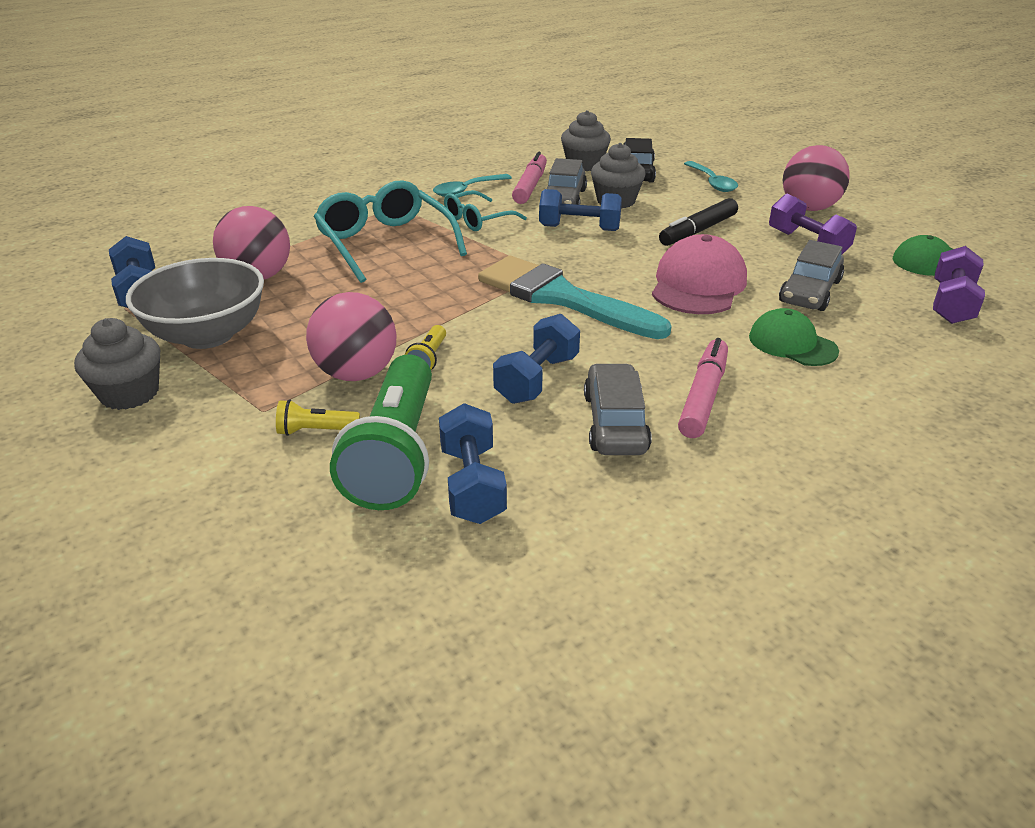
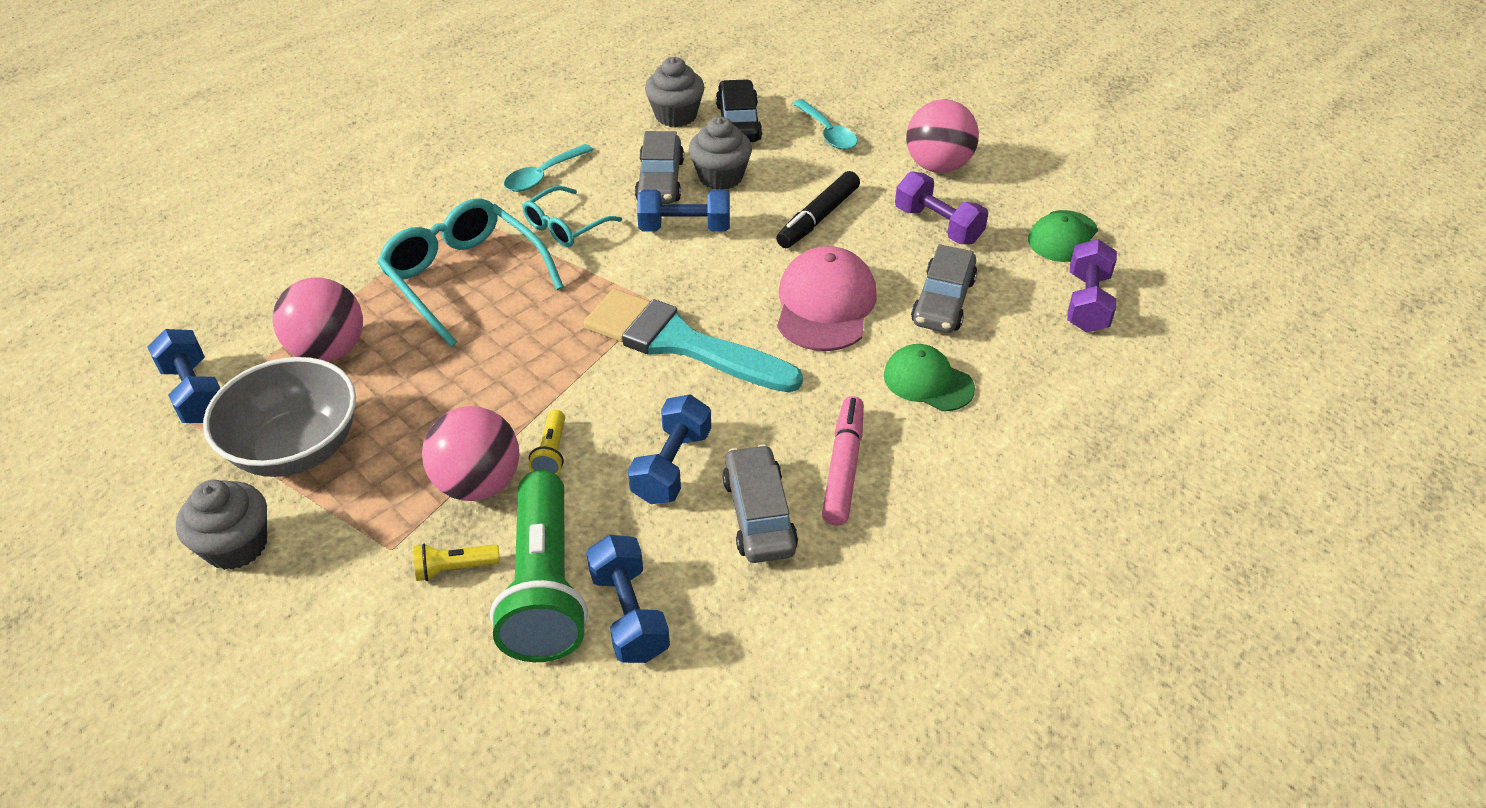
camera: 10 degrees left, 10 degrees up
pink marker [512,152,547,204] -> none

